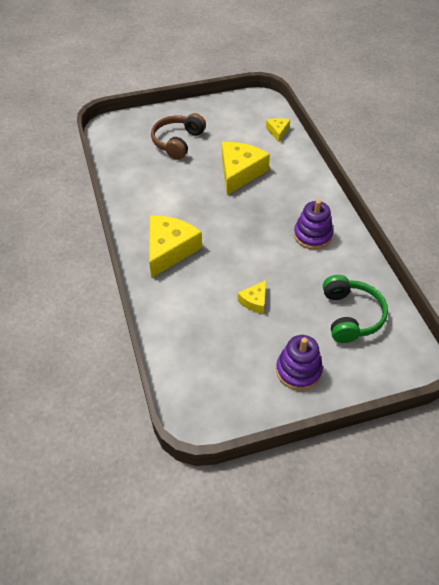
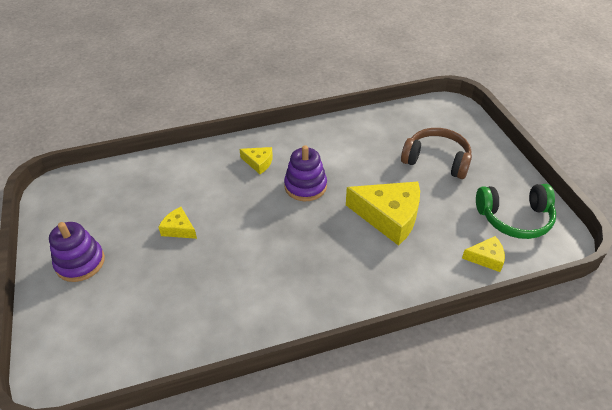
camera: 90 degrees right, 5 degrees down
yellow cheese [149,216,202,278] -> yellow cheese [240,147,273,174], size x0.50
purple stacking toy [294,200,333,250] -> purple stacking toy moved to [284,145,327,201]
green headphones [323,275,388,343] -> green headphones moved to [476,184,556,239]

